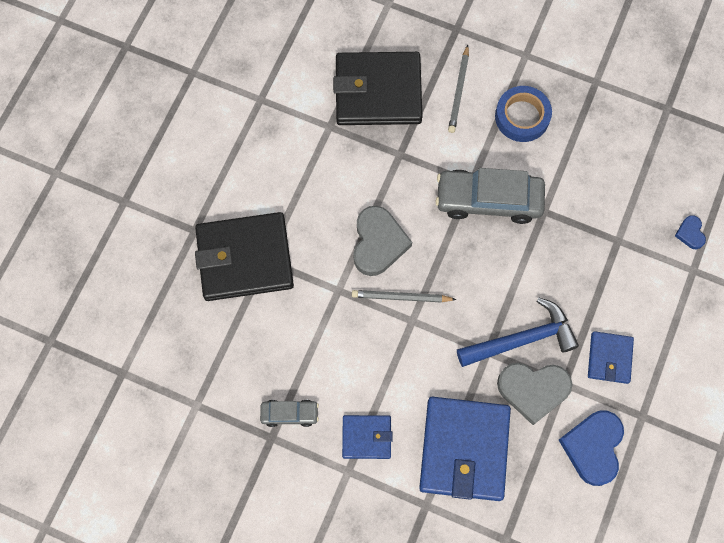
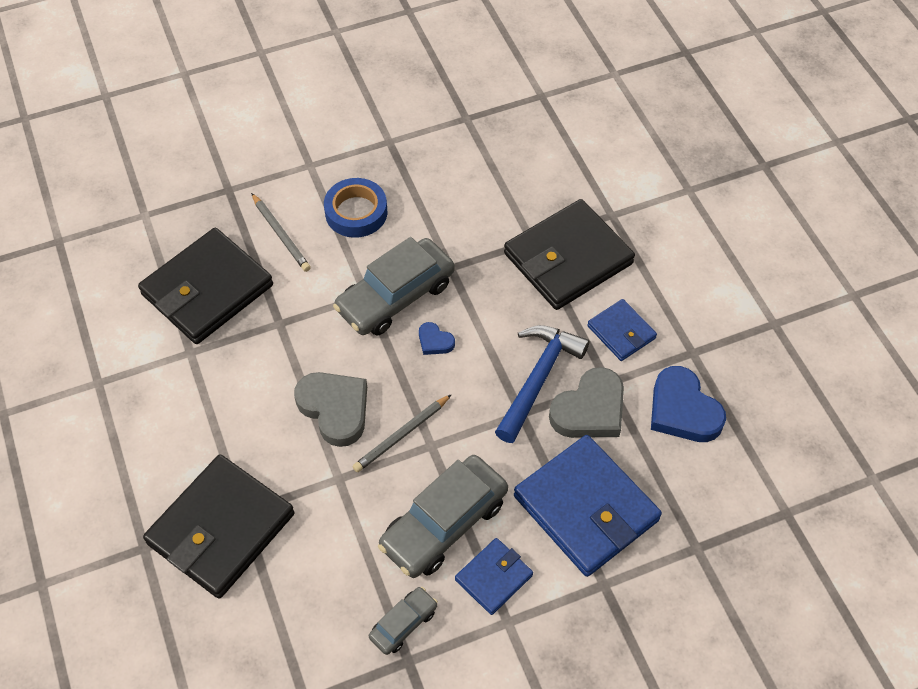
camera: 45 degrees left, 15 degrees down
blue heart [675,215,706,249] -> blue heart moved to [419,322,455,355]
none -> grey car [378,455,508,578]
none -> black wallet [504,199,635,310]

